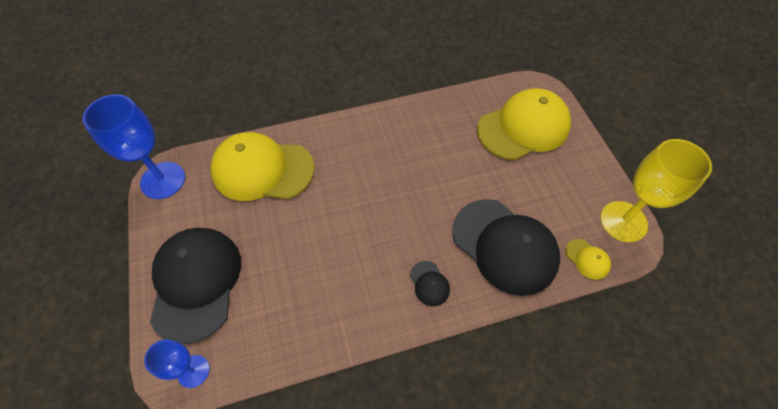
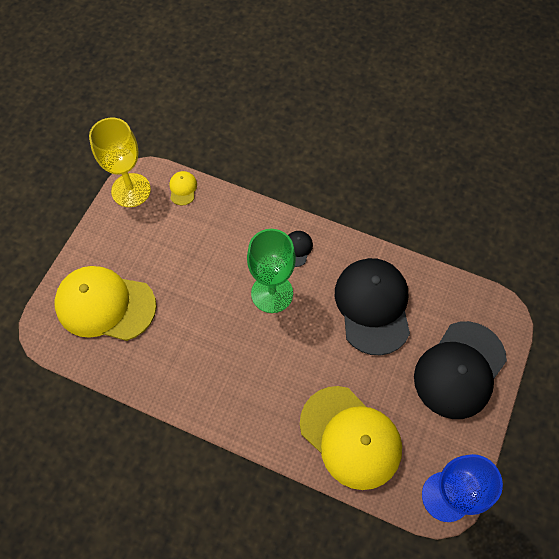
camera: 140 degrees left, 5 degrees up
blue goblet [144,340,210,388] -> none
black cap [452,199,560,296] -> black cap moved to [335,258,410,355]
none -> green goblet [247,229,296,313]

